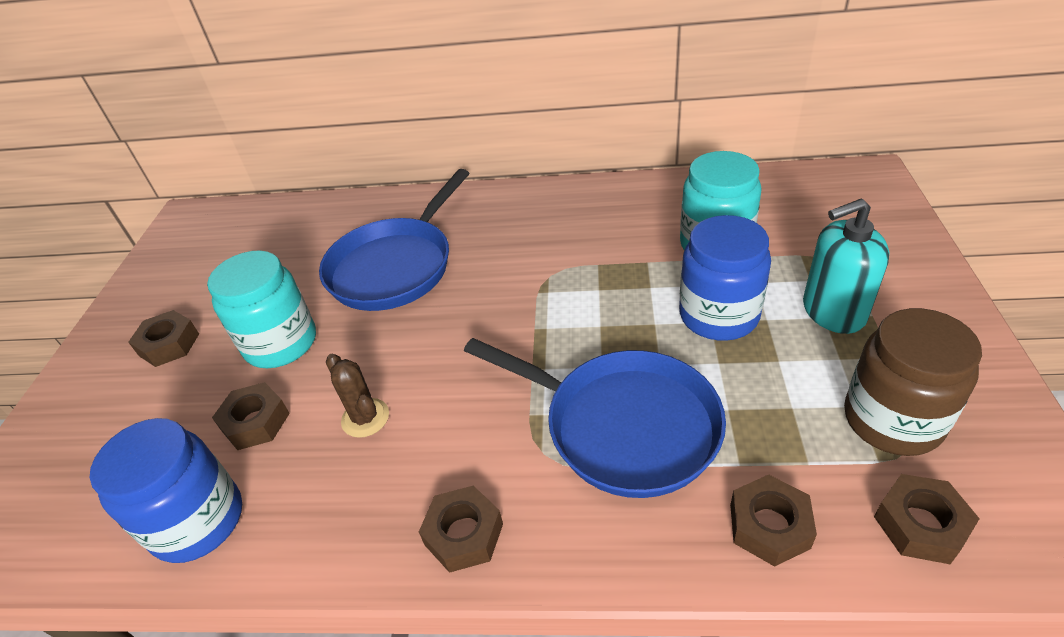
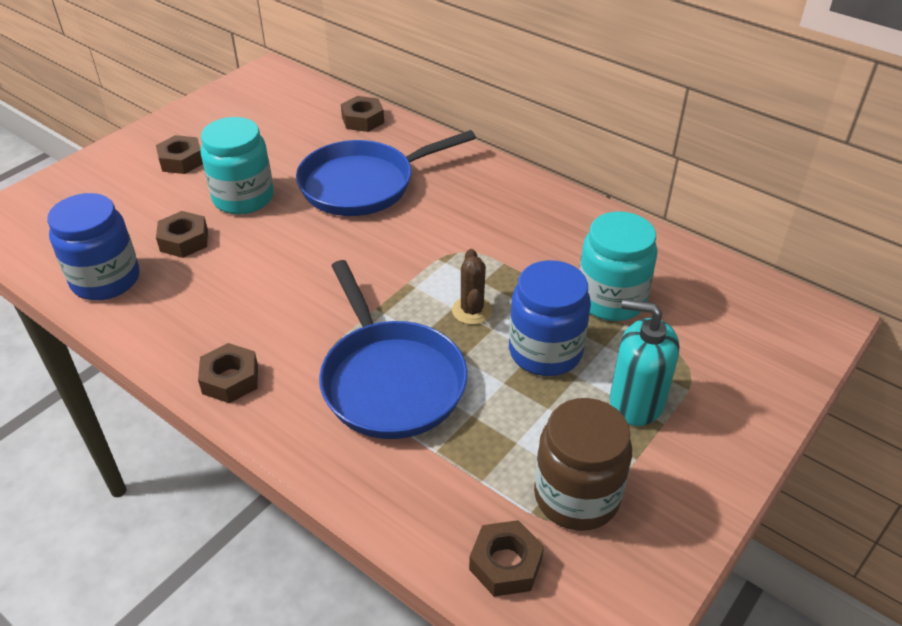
camera: 30 degrees right, 0 degrees up
brown cactus [326,354,389,438] -> brown cactus moved to [452,249,492,325]
brown nut [730,475,817,567] -> brown nut moved to [341,96,384,132]

